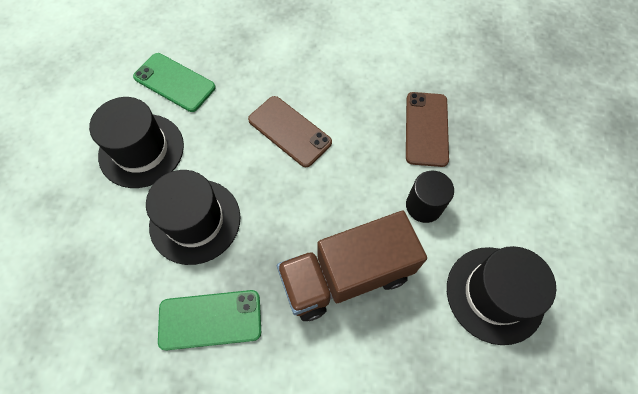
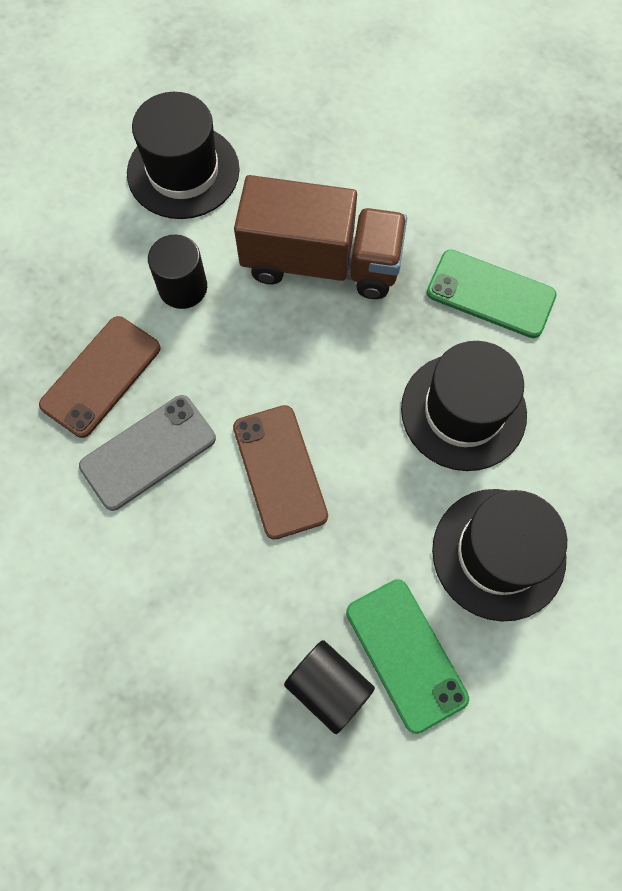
camera: 150 degrees left, 5 degrees up
none -> grey phone [79,395,216,511]
none -> black cylinder [284,640,375,734]

